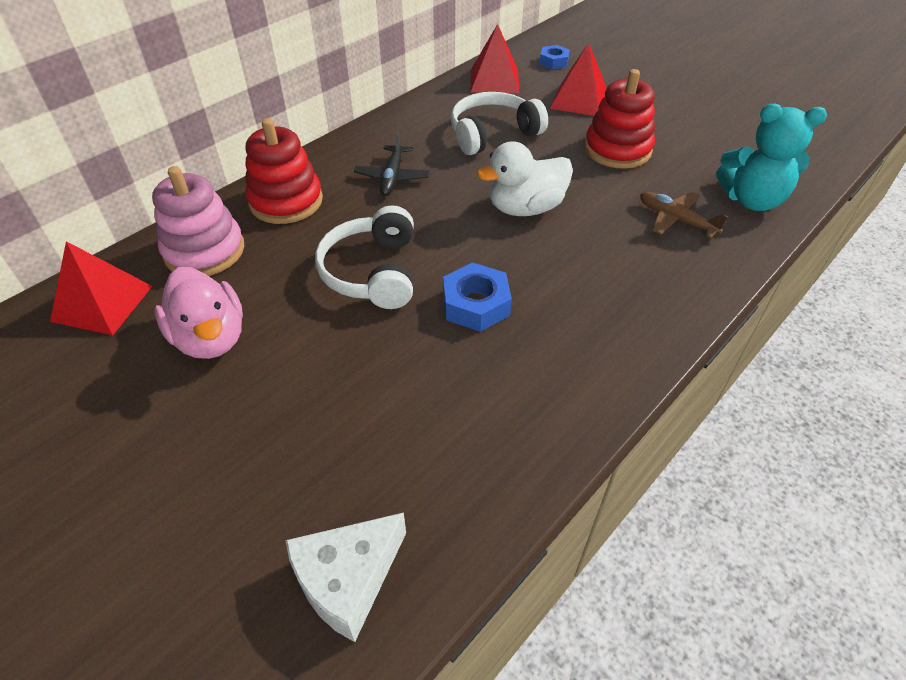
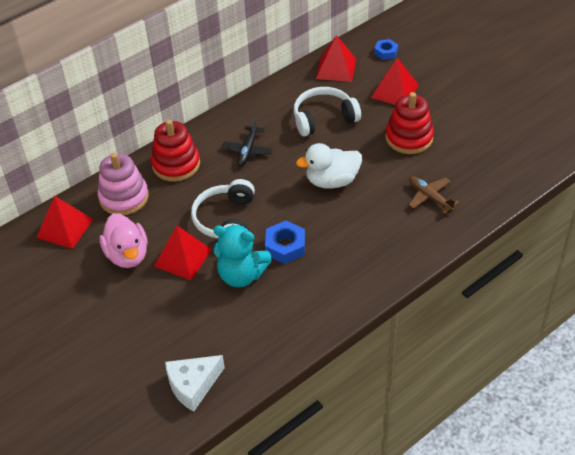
camera: 10 degrees right, 0 degrees up
turquoise teddy bear [716,104,827,211] -> turquoise teddy bear moved to [213,225,272,287]
none -> red pyramid [154,226,212,280]

